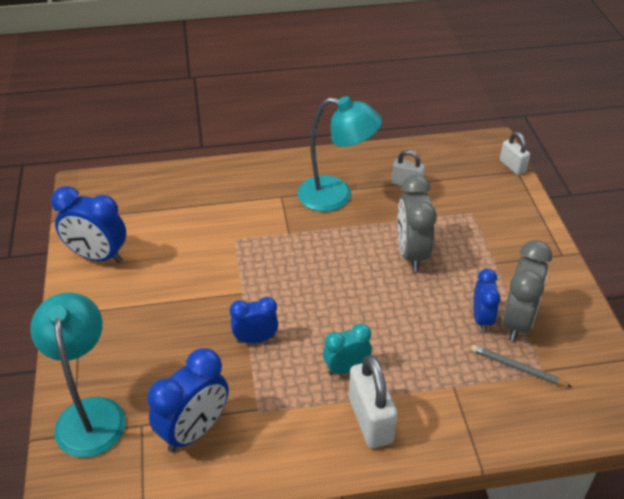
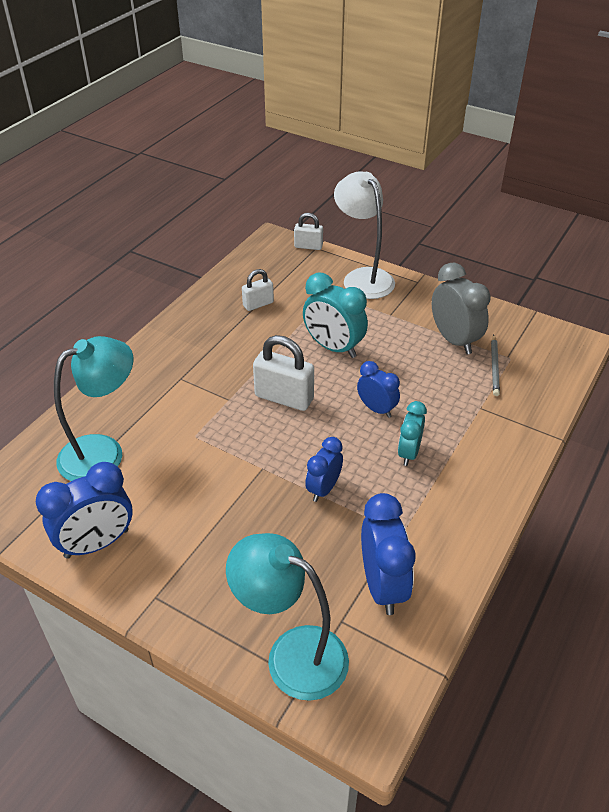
camera: 50 degrees left, 0 degrees up
turquoise lamp [297,96,382,212] -> turquoise lamp moved to [54,336,133,481]
white padlock [349,355,398,448] -> white padlock moved to [253,335,314,411]
grey clock [398,175,437,271] -> turquoise clock [303,272,368,358]
grey pencil [471,345,572,387] -> grey pencil turned 60 degrees counterclockwise [491,335,500,396]
blue clock [473,269,500,332] -> blue clock moved to [357,361,400,418]
none -> white lamp [334,171,395,299]

